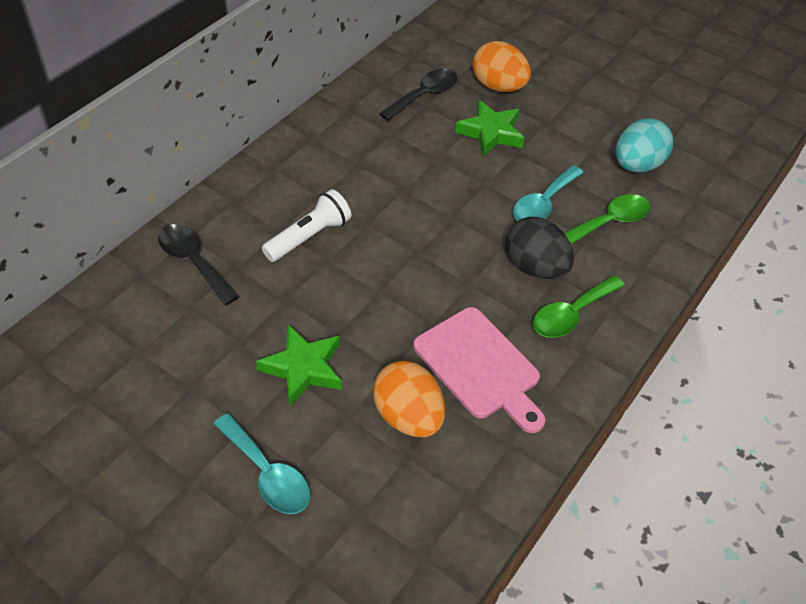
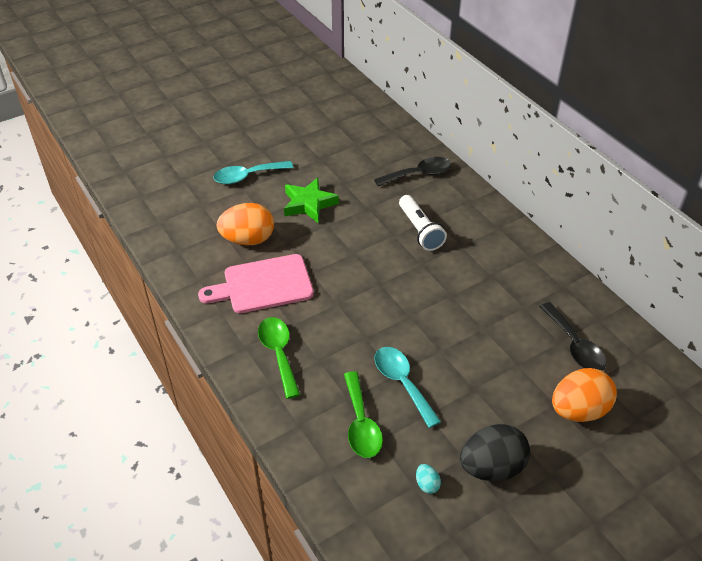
camera: 115 degrees right, 5 degrees down
green star [455,100,524,156] -> none
black egg [505,217,574,279] -> black egg moved to [460,424,530,481]
turquoise egg [615,118,673,173] -> turquoise egg [416,464,441,494], size x0.42

